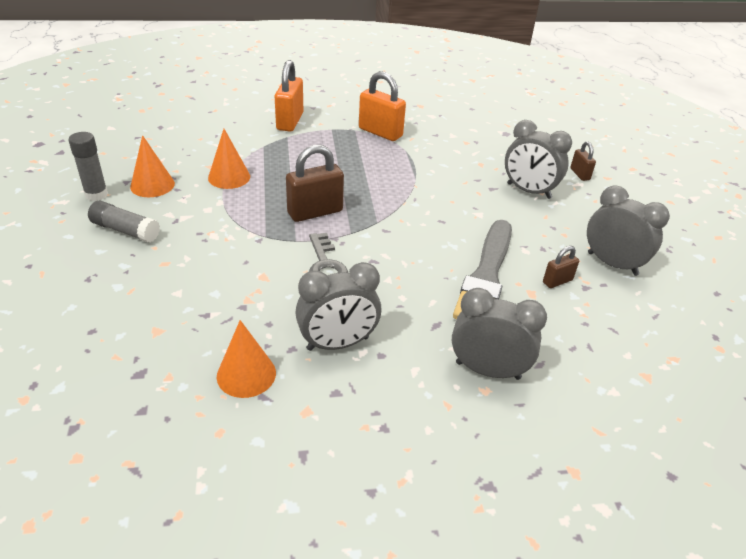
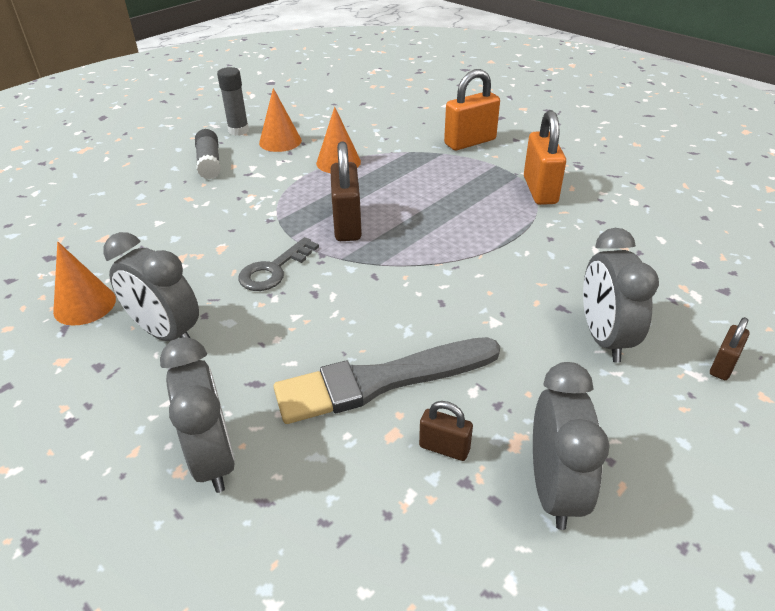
camera: 55 degrees right, 0 degrees up
brown padlock [286,145,344,222] -> brown padlock turned 60 degrees clockwise [330,141,362,241]

